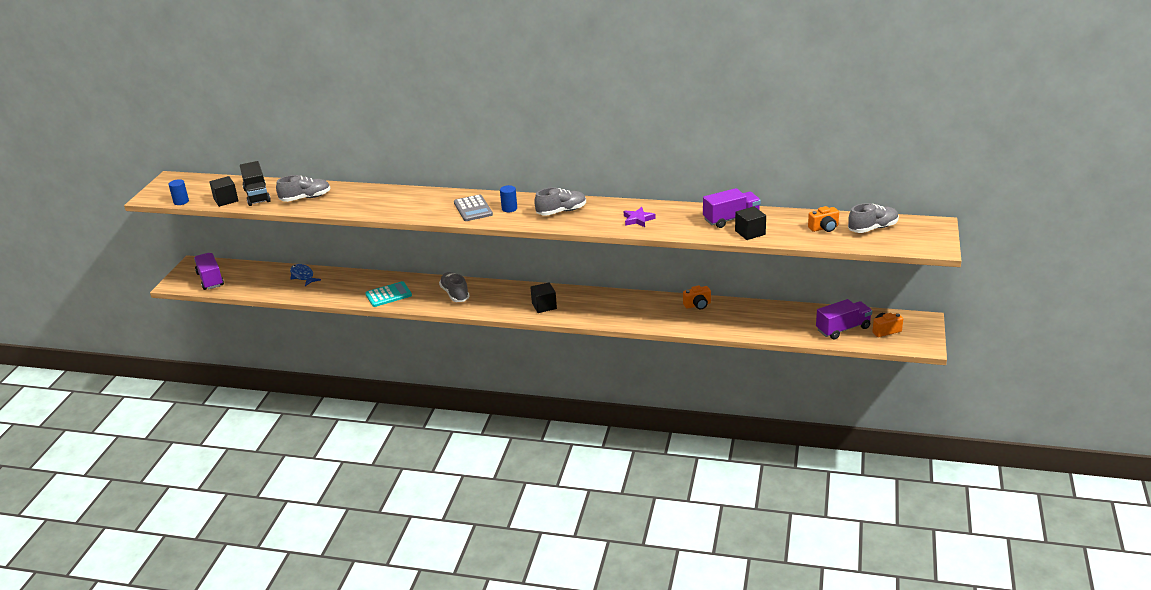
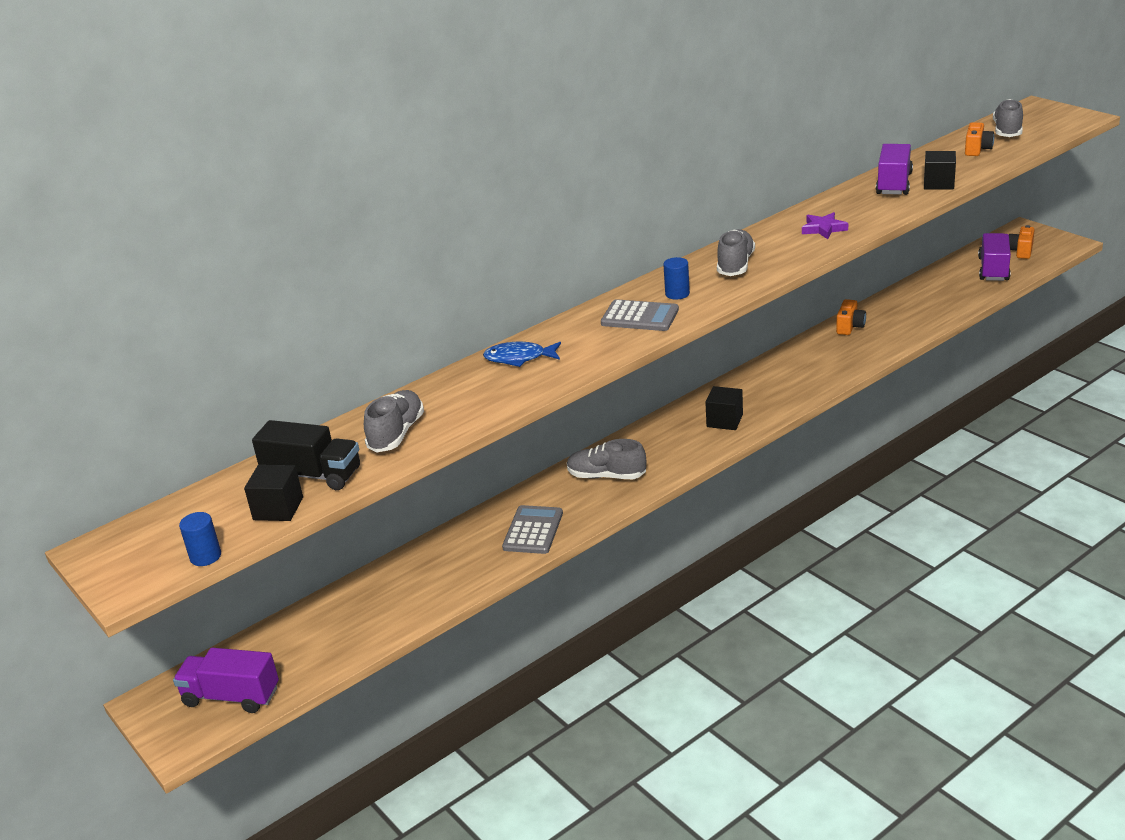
camera: 50 degrees left, 0 degrees up
blue fish [290,264,321,286] -> blue fish moved to [483,342,561,367]
turquoise calculator [365,281,412,307] -> grey calculator [502,505,563,554]

